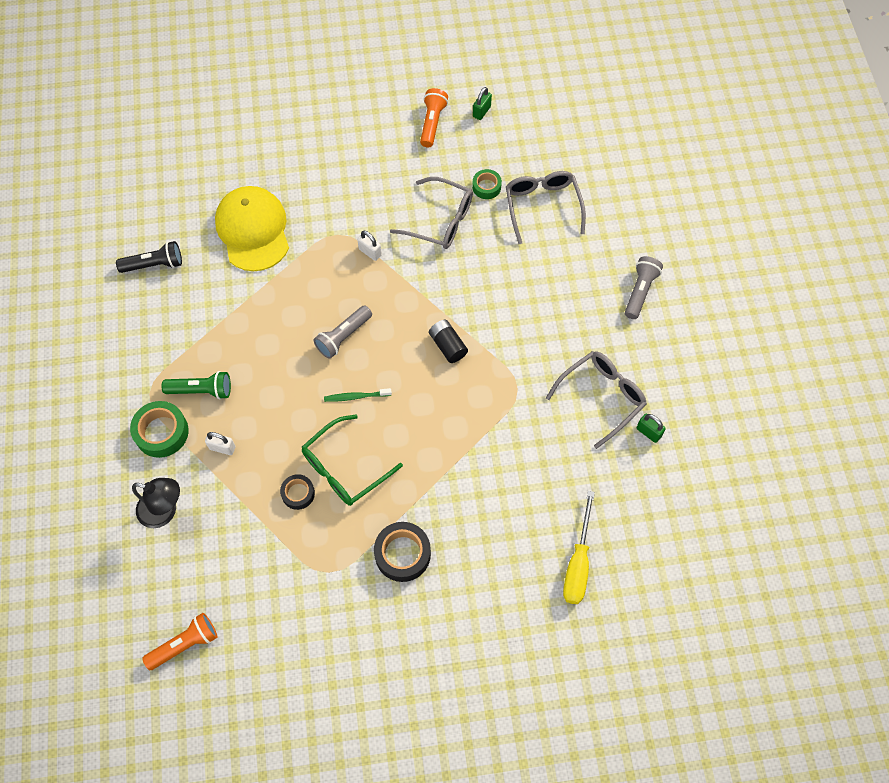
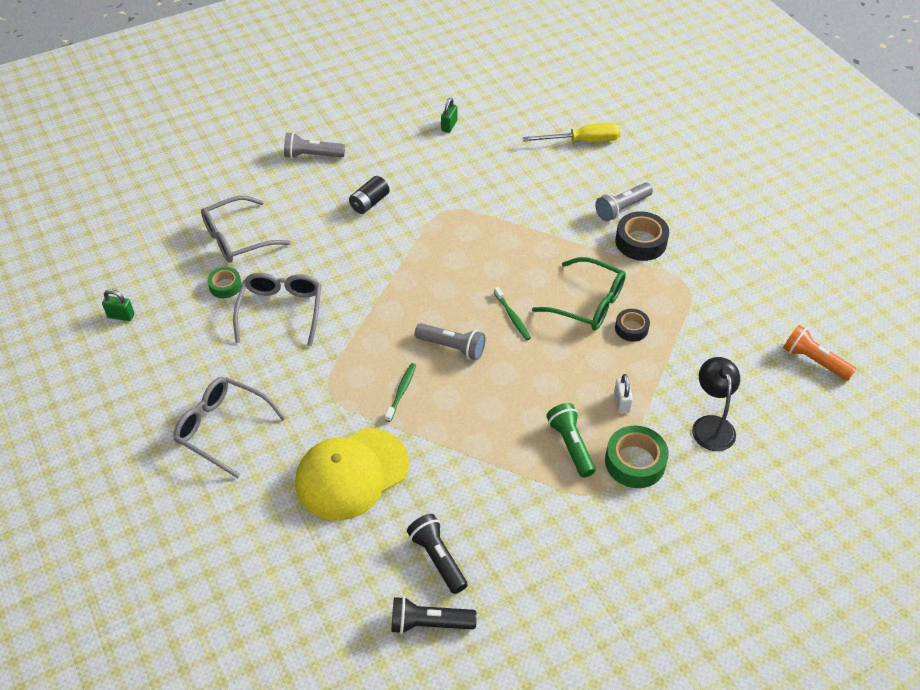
camera: 110 degrees left, 15 degrees down
white padlock [357,231,382,261] -> none
orange flashlight [420,88,448,147] -> none
black battery [429,320,468,363] -> black battery moved to [349,176,390,214]
grey glasses [546,351,647,449] -> grey glasses moved to [173,377,286,478]
none -> green toothbrush [385,363,416,422]
none -> black flashlight [391,596,477,634]
none -> grey flashlight [595,183,653,221]

